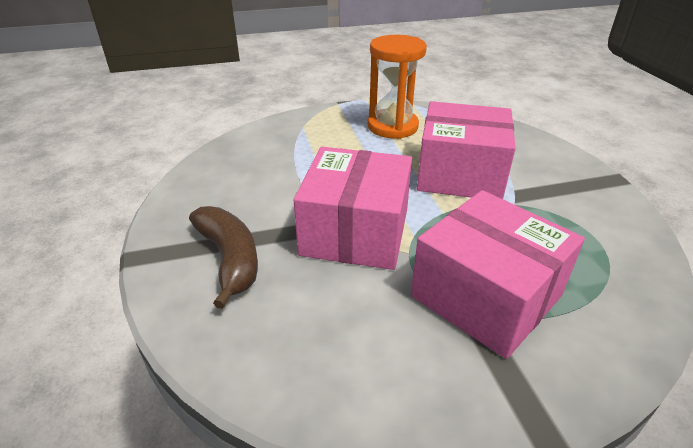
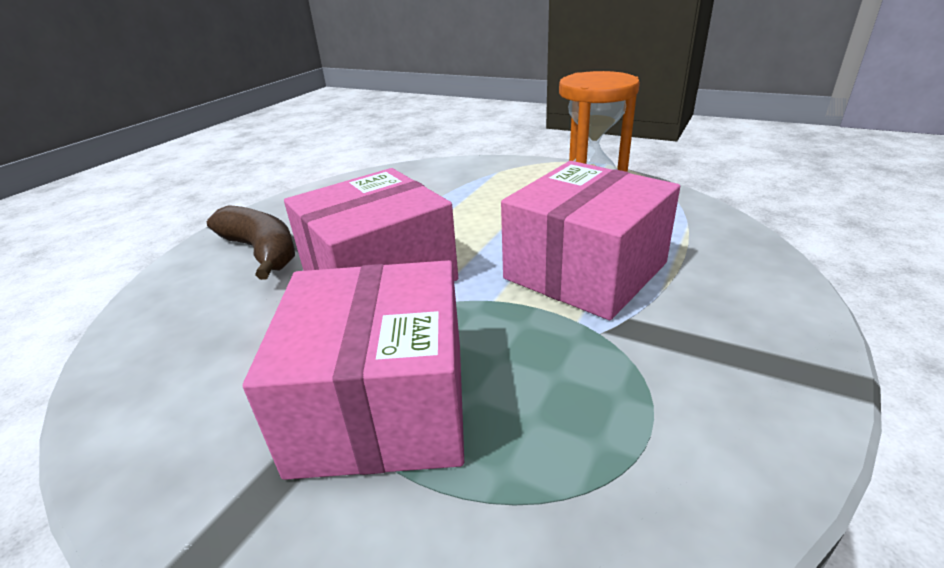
camera: 45 degrees right, 5 degrees down
brown banana [189,206,258,309] -> brown banana turned 60 degrees counterclockwise [207,205,295,280]
pink box [417,101,516,199] -> pink box turned 75 degrees clockwise [501,161,680,320]

